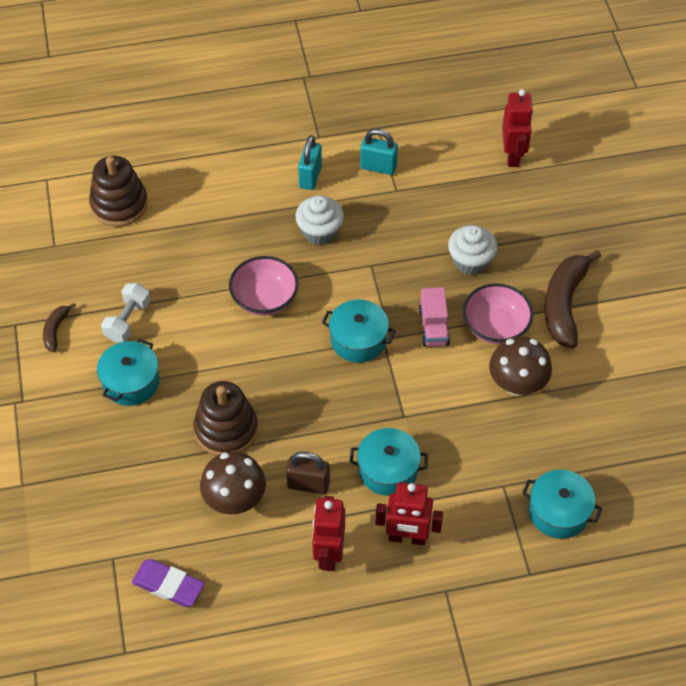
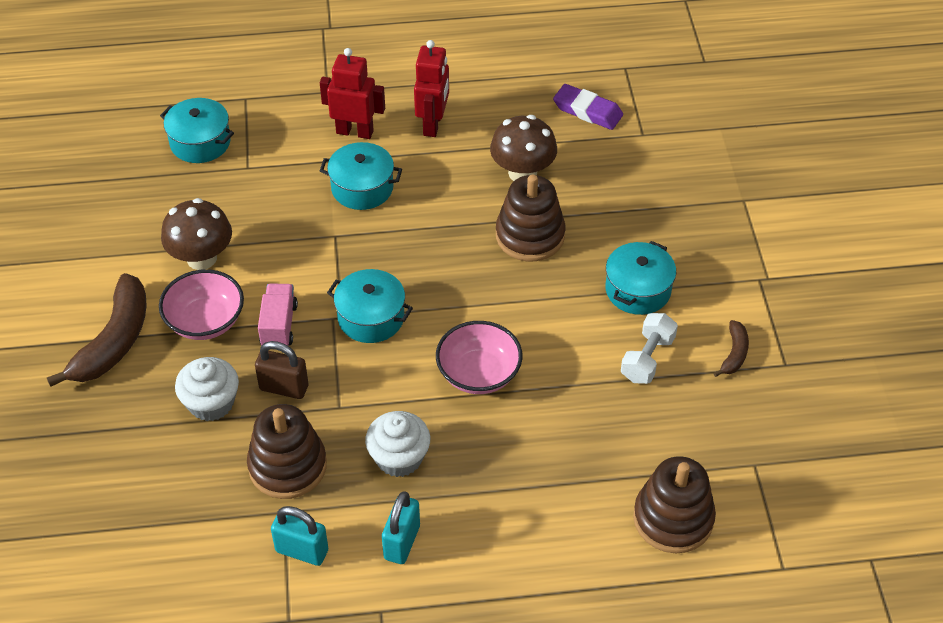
camera: 175 degrees left, 5 degrees down
brown padlock [286,452,330,494] -> brown padlock moved to [255,341,308,399]
red robot [502,89,533,167] -> none
none -> brown stacking toy [247,404,327,499]

